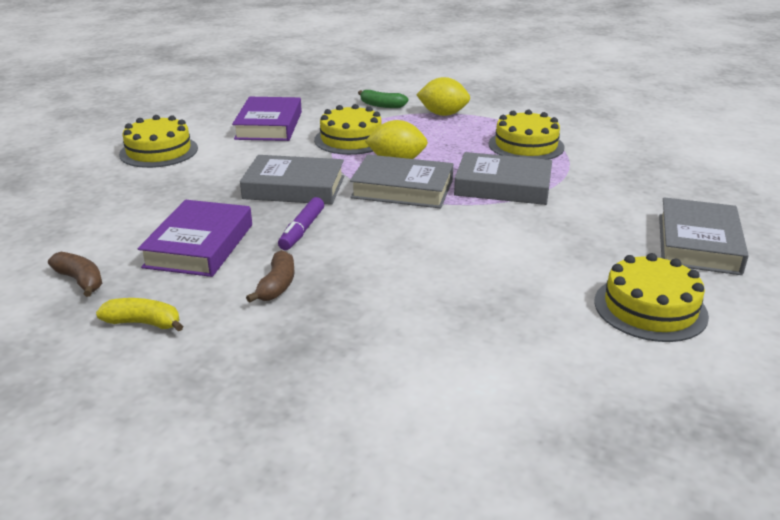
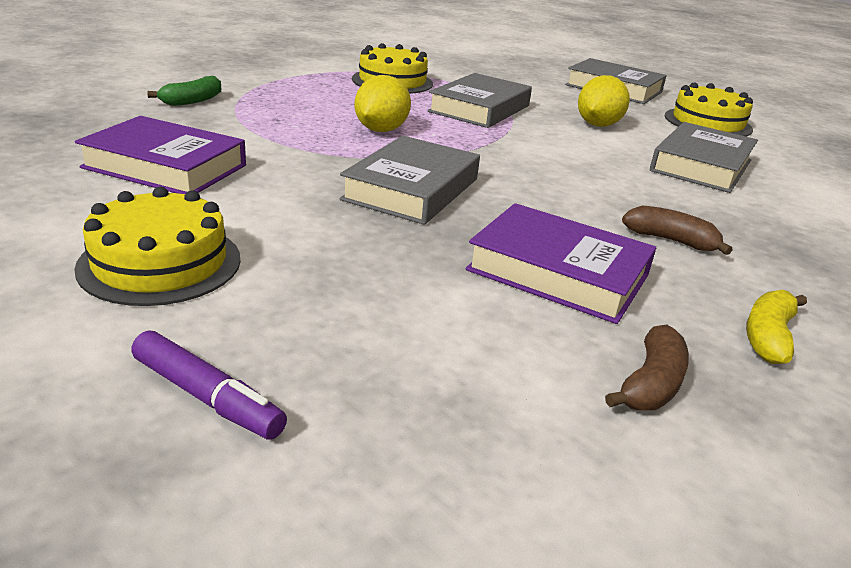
camera: 75 degrees left, 0 degrees up
brown banana [48,252,102,297] -> brown banana turned 150 degrees clockwise [605,324,689,410]
purple marker [278,197,324,250] -> purple marker moved to [131,331,287,440]
yellow cake [314,104,382,155] -> none
grey book [350,155,453,208] -> grey book moved to [650,122,758,193]
yellow lemon [416,77,470,116] -> yellow lemon moved to [578,75,630,127]

